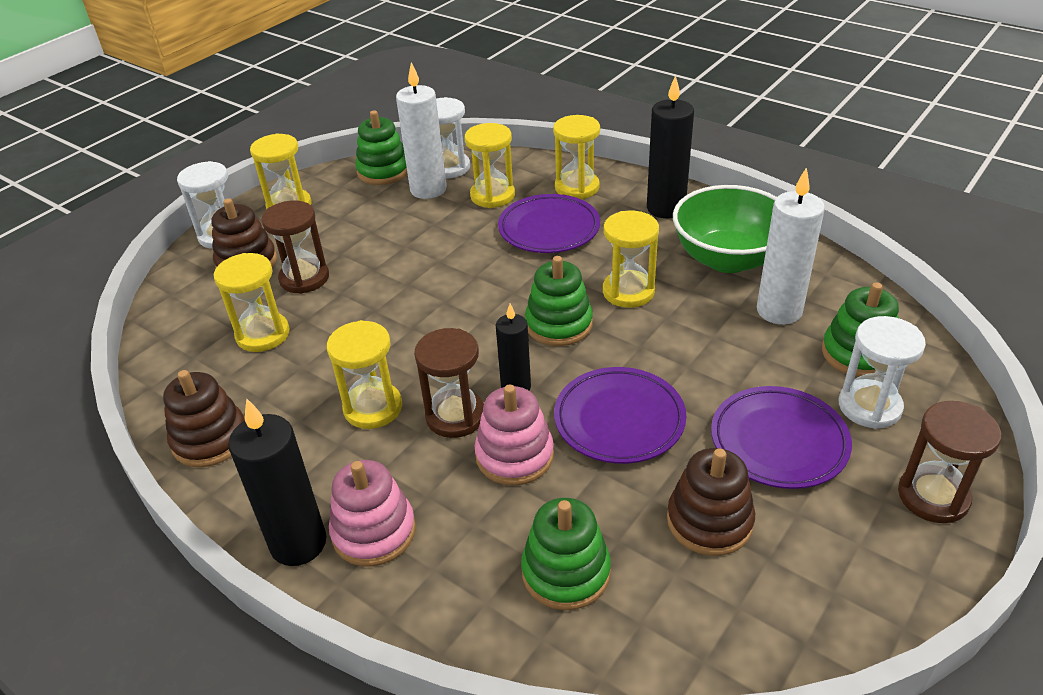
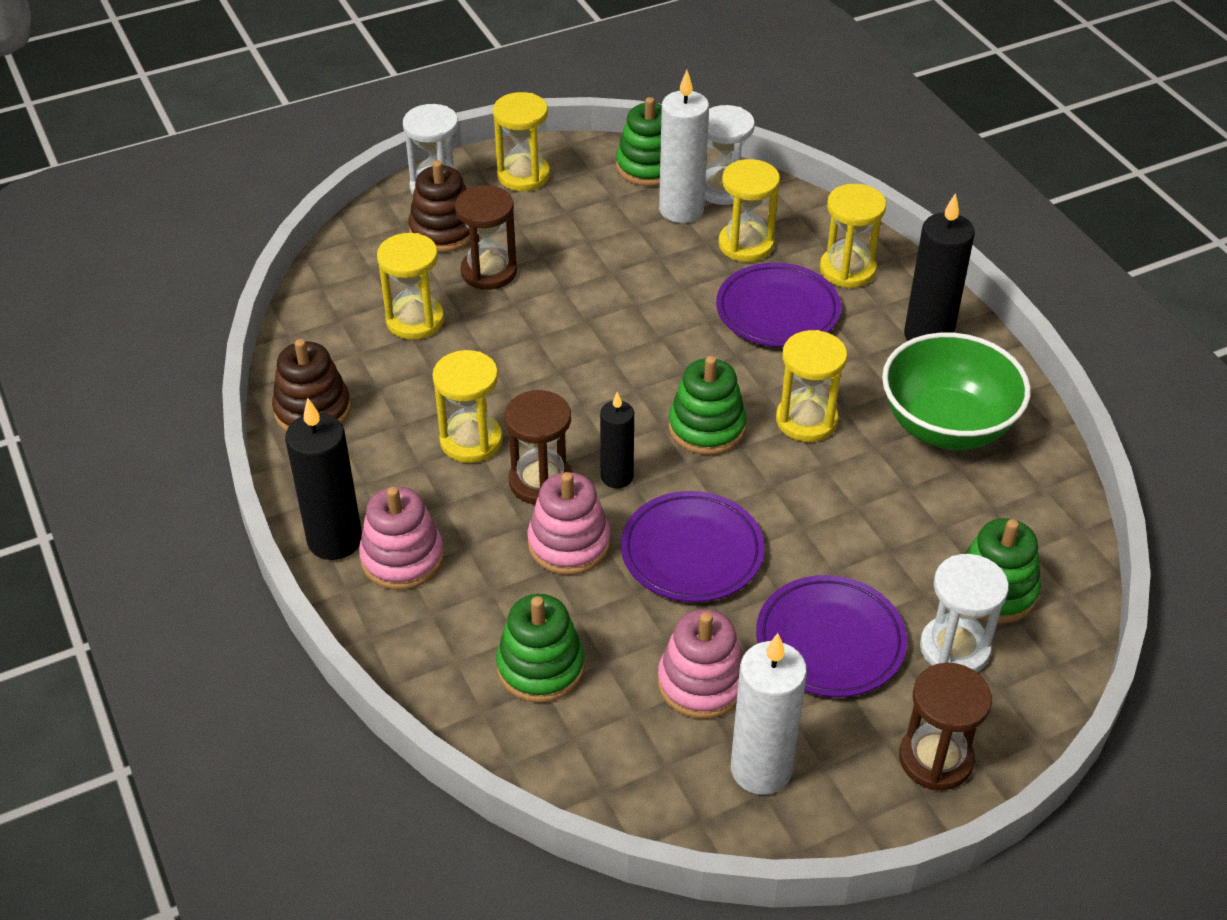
camera: 25 degrees right, 5 degrees up
brown stacking toy [667,448,755,556] -> pink stacking toy [658,609,743,719]
white candle [757,167,825,325] -> white candle moved to [731,633,807,795]

